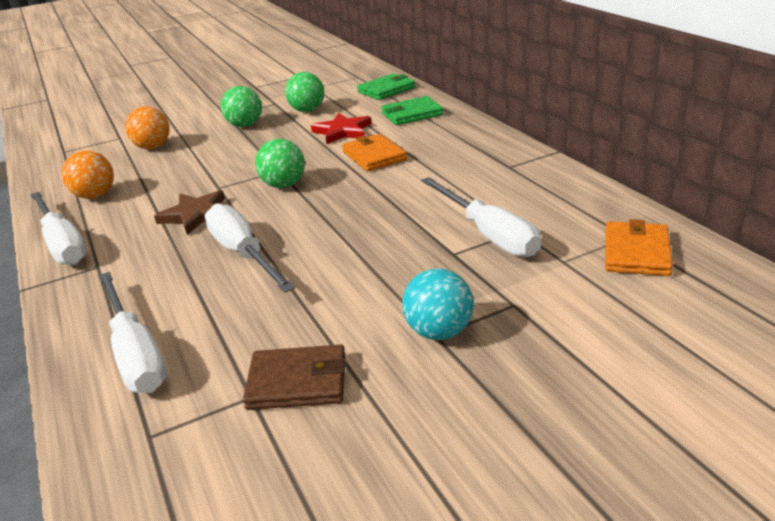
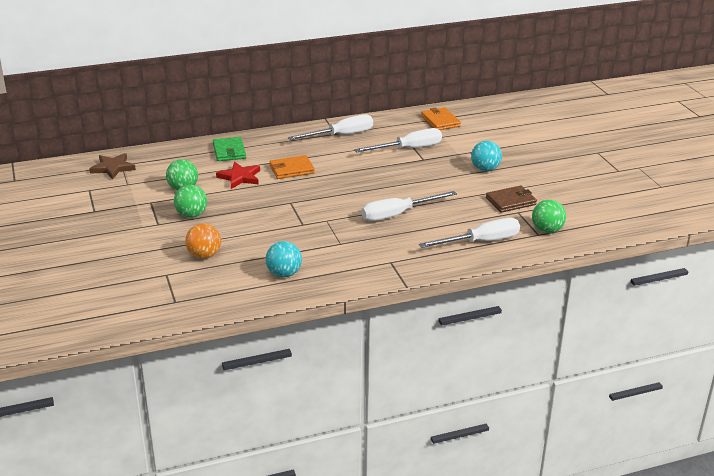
camera: 85 degrees left, 0 degrees up
white screwdriver [30,192,87,265] -> white screwdriver moved to [288,114,373,140]
orange ball [62,150,114,199] -> turquoise ball [266,241,302,277]
brown star [154,190,225,235] -> brown star moved to [89,153,136,180]
brown wallet [243,345,346,410] -> brown wallet turned 60 degrees clockwise [486,186,537,213]
green ball [255,139,305,188] -> green ball moved to [532,199,566,233]
green wallet [357,74,416,100] -> none
orange wallet [605,219,673,276] -> orange wallet turned 45 degrees clockwise [421,107,461,130]

